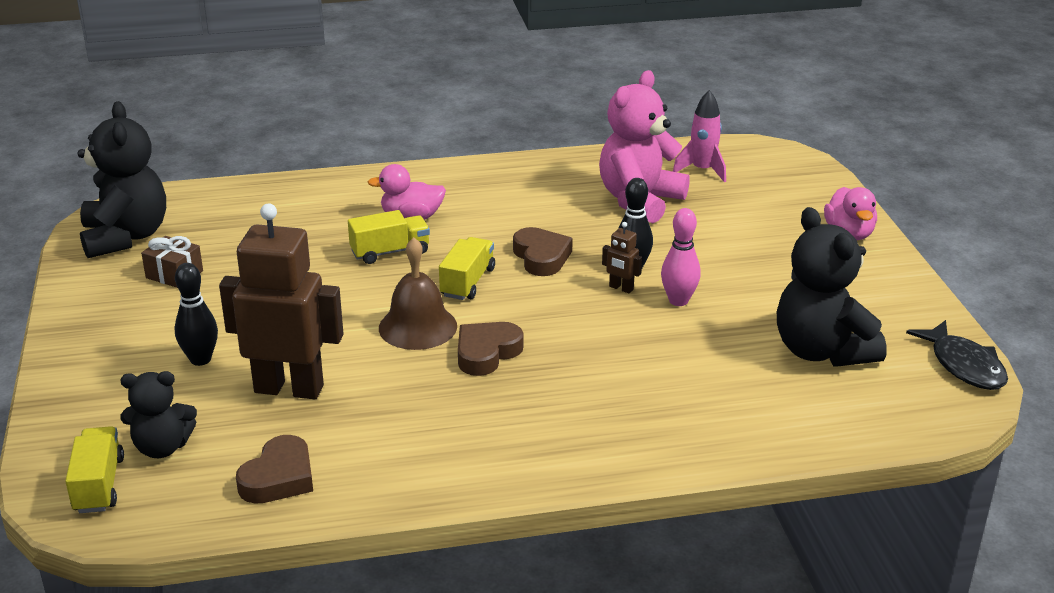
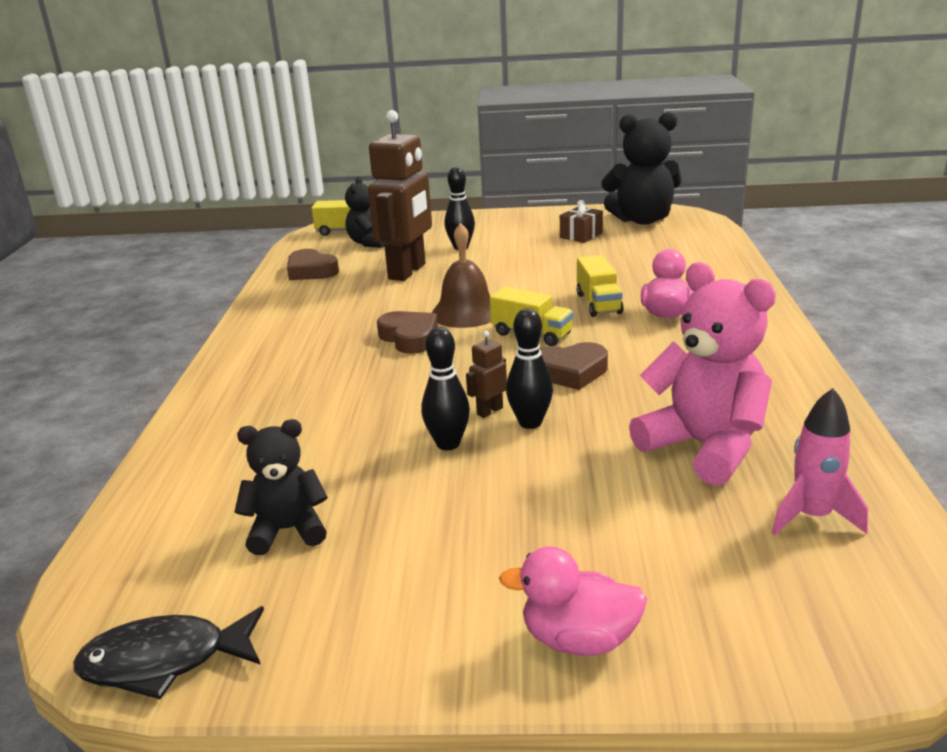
camera: 105 degrees right, 5 degrees down
pink bowling pin [661,208,701,306] -> black bowling pin [421,327,470,450]
black teddy bear [777,207,887,367] -> black teddy bear [234,419,328,555], size x0.59

